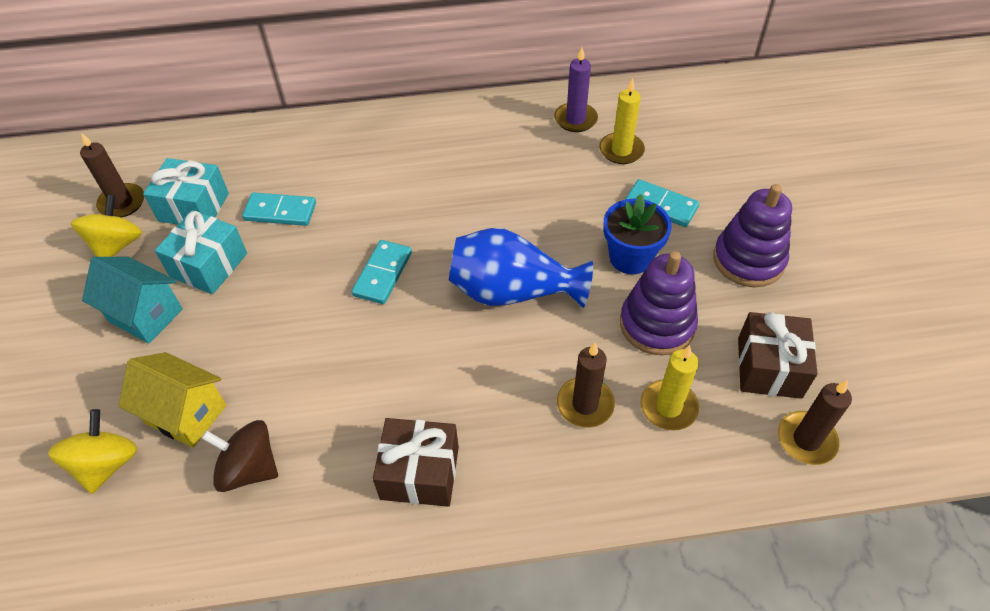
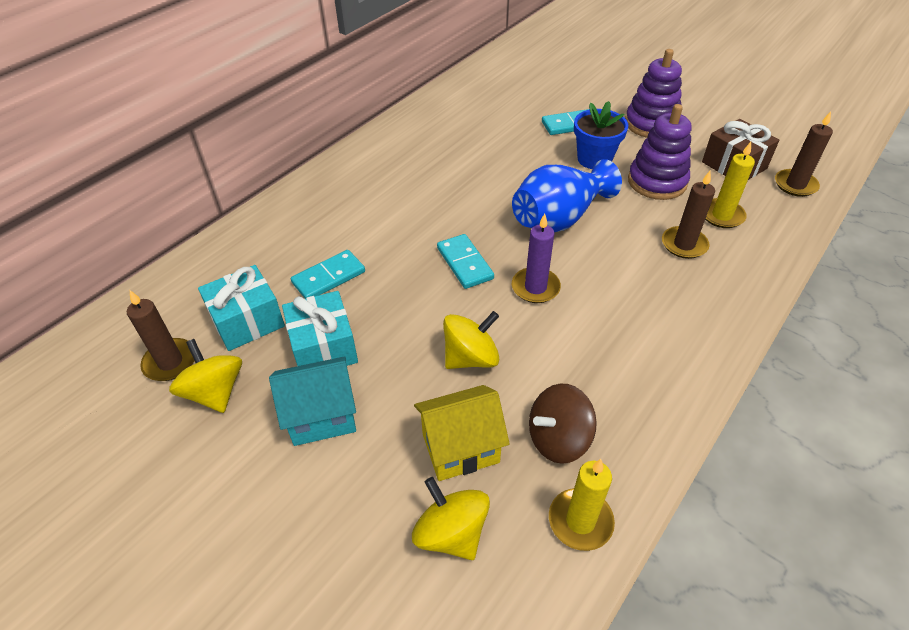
camera: 45 degrees left, 5 degrees down
brown gift [373,418,459,507] -> none
purple candle [554,48,598,132] -> purple candle moved to [512,214,561,303]
yellow candle [599,78,645,164] -> yellow candle moved to [549,459,615,551]
none -> yellow spinning top [443,311,499,369]

